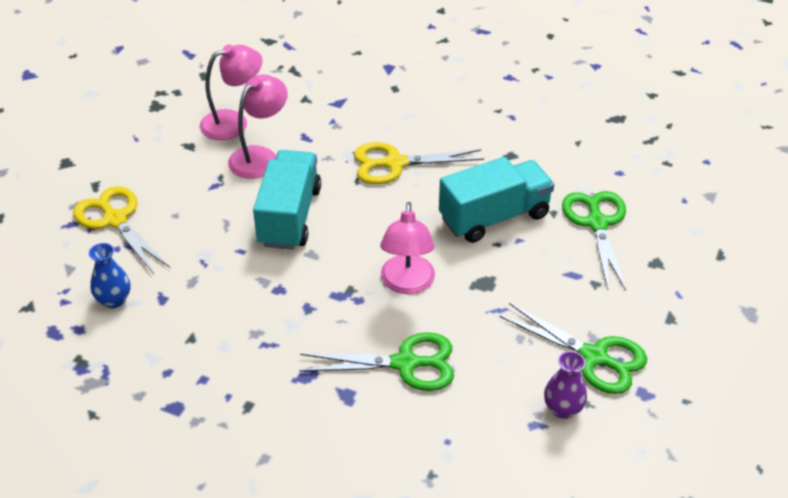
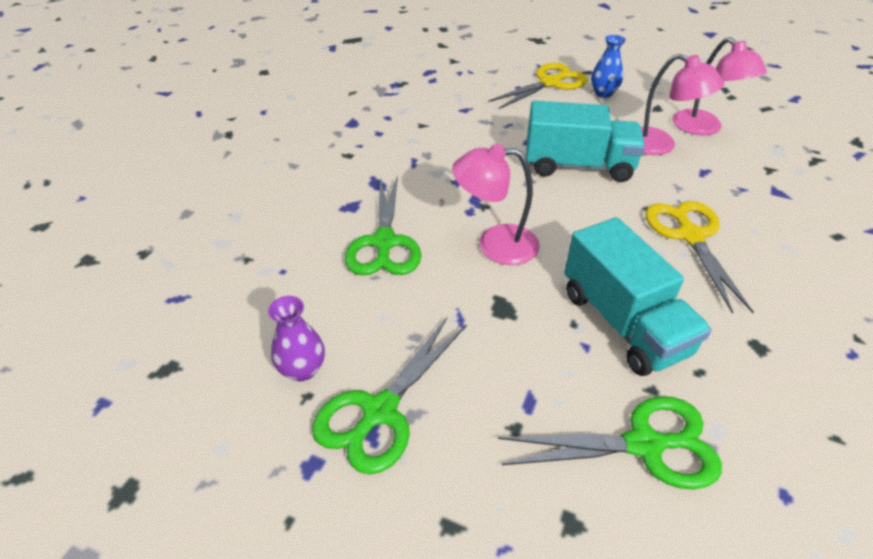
camera: 90 degrees right, 0 degrees up
blue vase [89,243,130,308] -> blue vase moved to [591,35,626,98]

